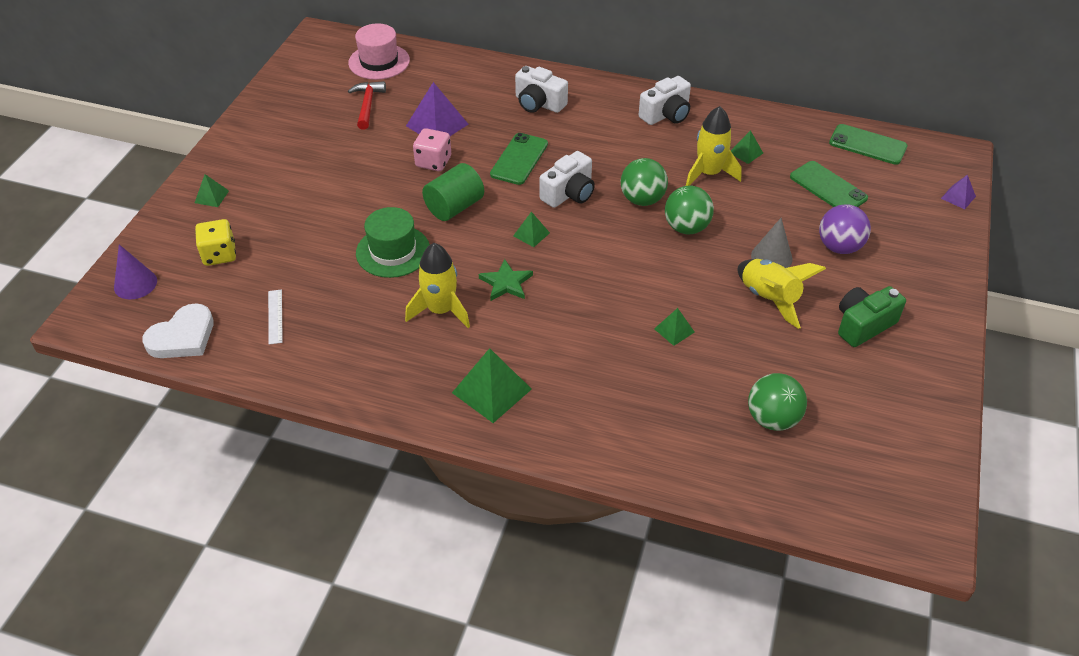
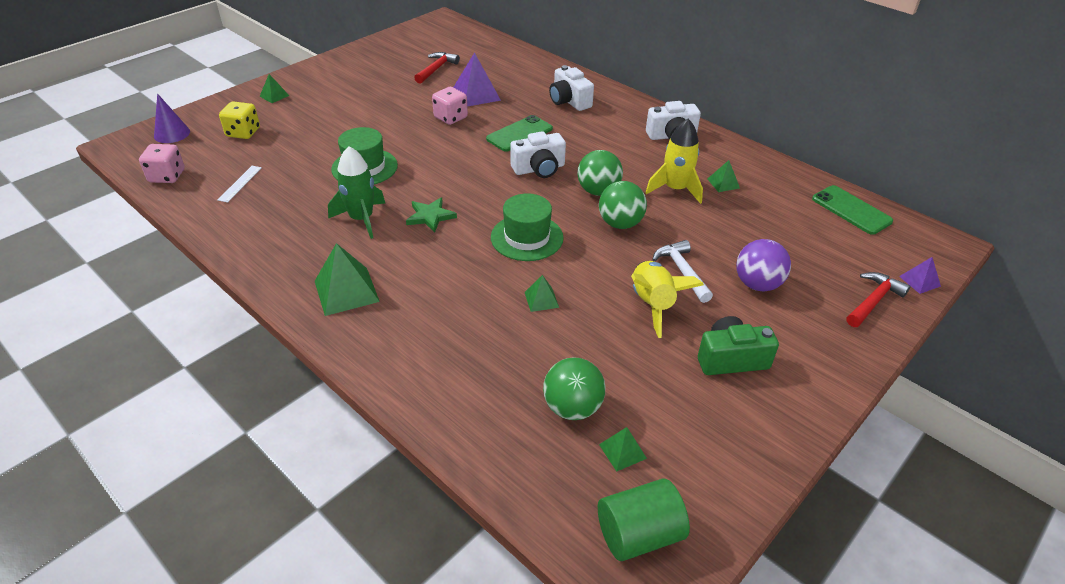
camera: 25 degrees right, 5 degrees down
white heart [142,303,214,358] -> pink dice [139,144,185,183]
pink hat [348,23,410,80] -> none
yellow rocket [405,243,470,328] -> green rocket [328,146,385,239]
green cylinder [422,163,484,221] -> green cylinder moved to [598,478,690,561]
green pyramid [513,212,550,247] -> green pyramid moved to [599,427,647,471]
grey cone [751,218,793,268] -> white hammer [652,240,713,303]
green phone [790,161,868,207] -> none
none -> green hat [491,193,564,261]
none -> red hammer [846,272,910,327]

